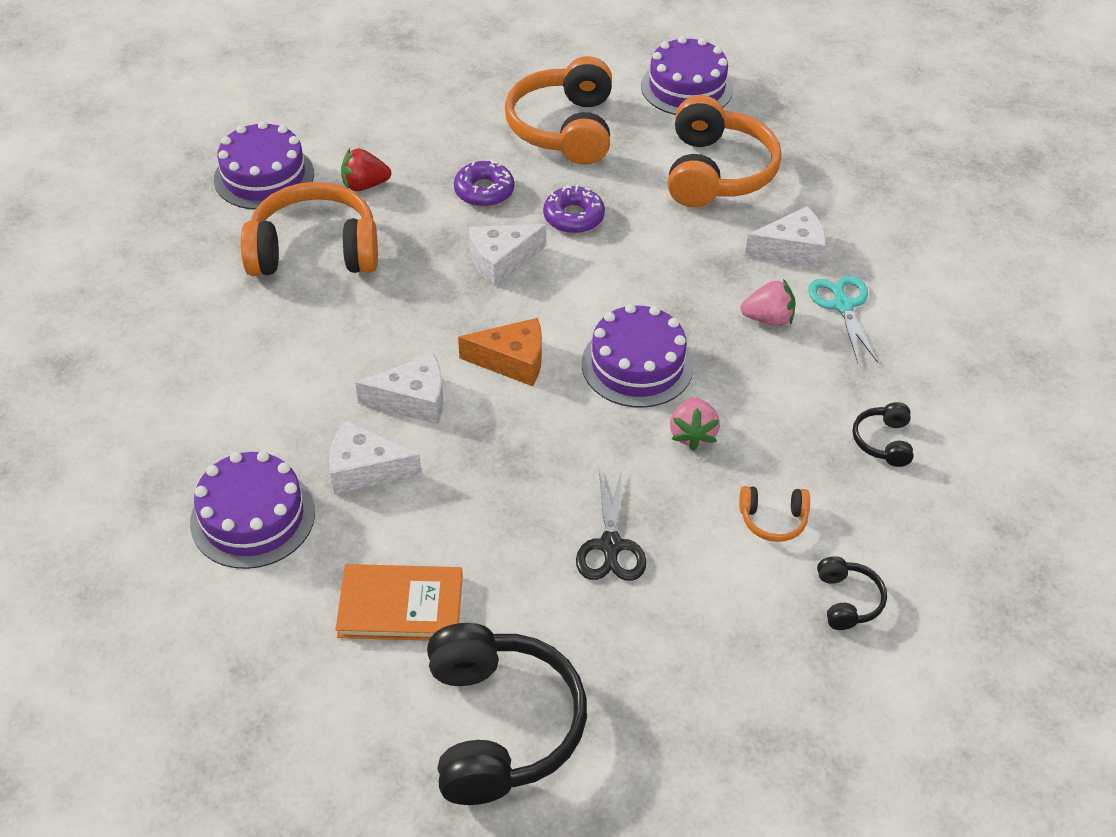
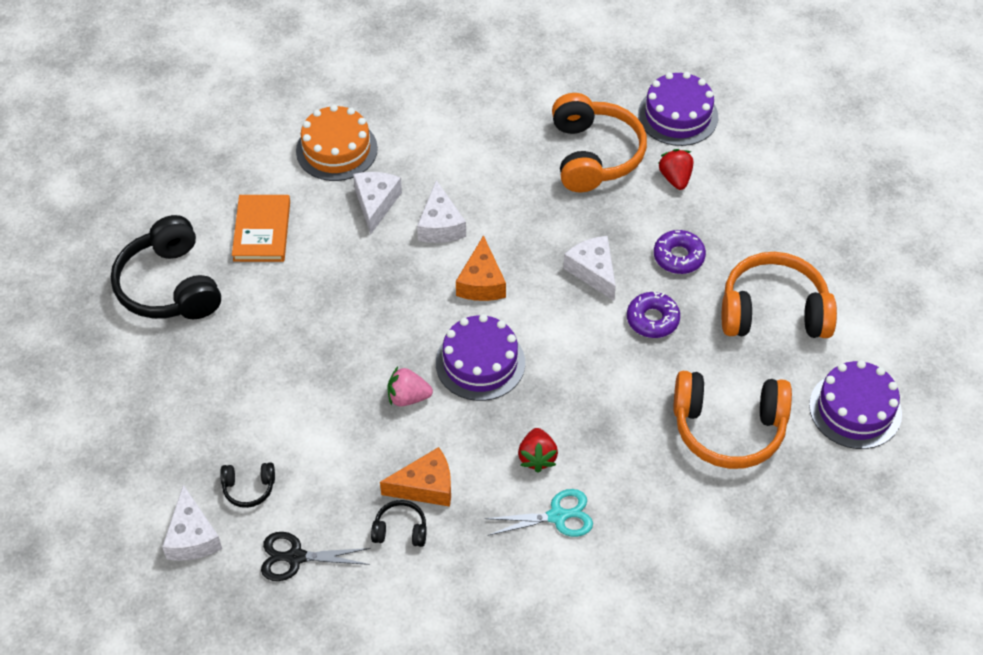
camera: 90 degrees right, 5 degrees up
purple cake [190,451,315,569] -> orange cake [296,105,378,181]
black headphones [427,623,587,805] -> black headphones turned 75 degrees clockwise [111,215,221,319]
black scissors [576,470,646,581] -> black scissors moved to [261,532,370,581]
orange headphones [739,486,810,542] -> none
pink strawberry [740,279,796,326] -> red strawberry [518,428,558,473]
white cheese [745,206,826,267] -> white cheese moved to [162,485,222,561]
none -> orange cheese [380,447,451,507]

